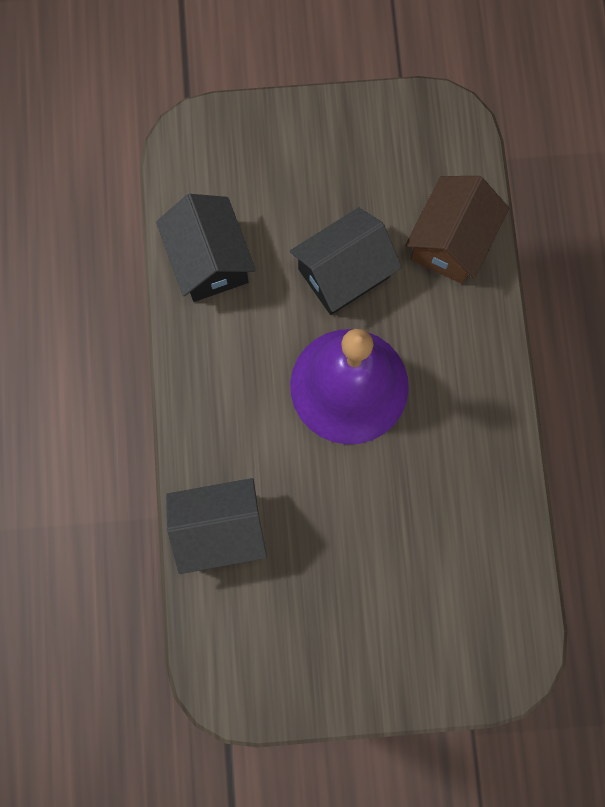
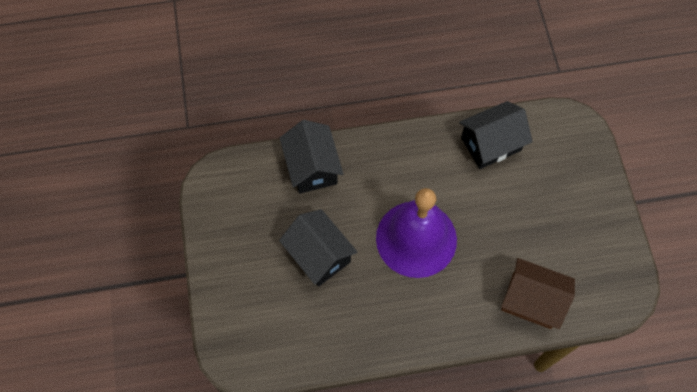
camera: 85 degrees right, 10 degrees down
black house [290,207,402,315] -> black house moved to [279,209,357,287]

